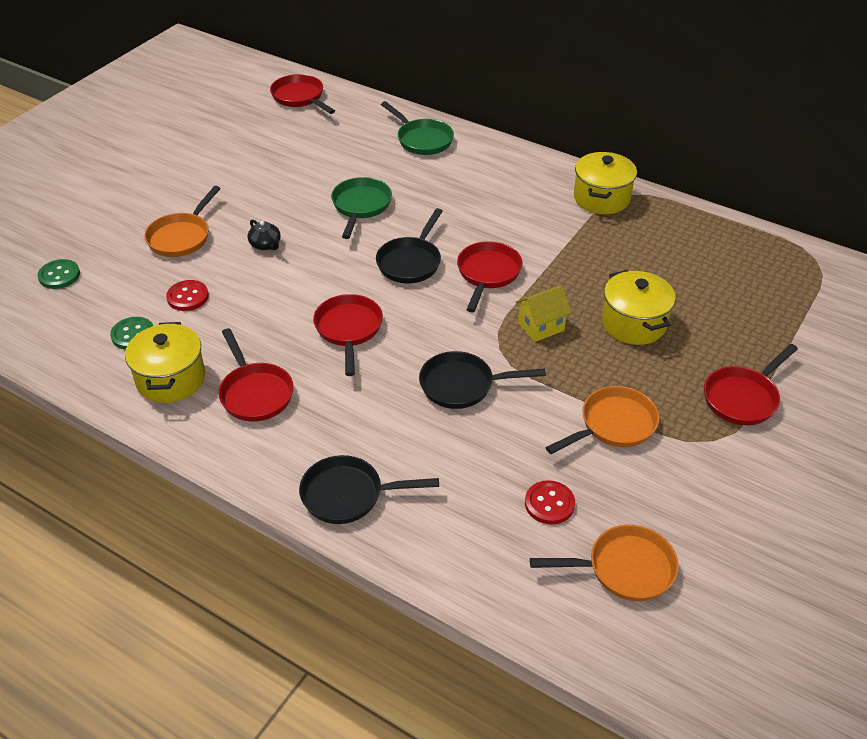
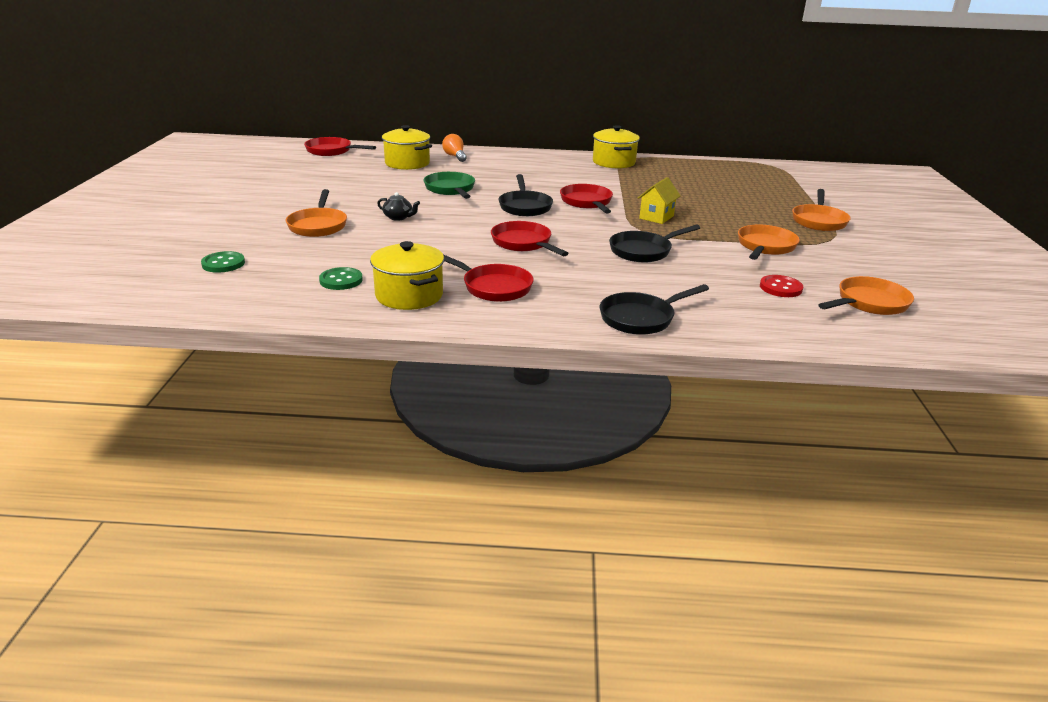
camera: 30 degrees left, 15 degrees down
red button [166,280,209,311] -> none
green pan [381,101,454,155] -> orange light bulb [442,134,467,162]
yellow pot [602,270,676,345] -> yellow pot moved to [381,125,432,170]
red pan [704,344,798,425] -> orange pan [792,189,851,231]

